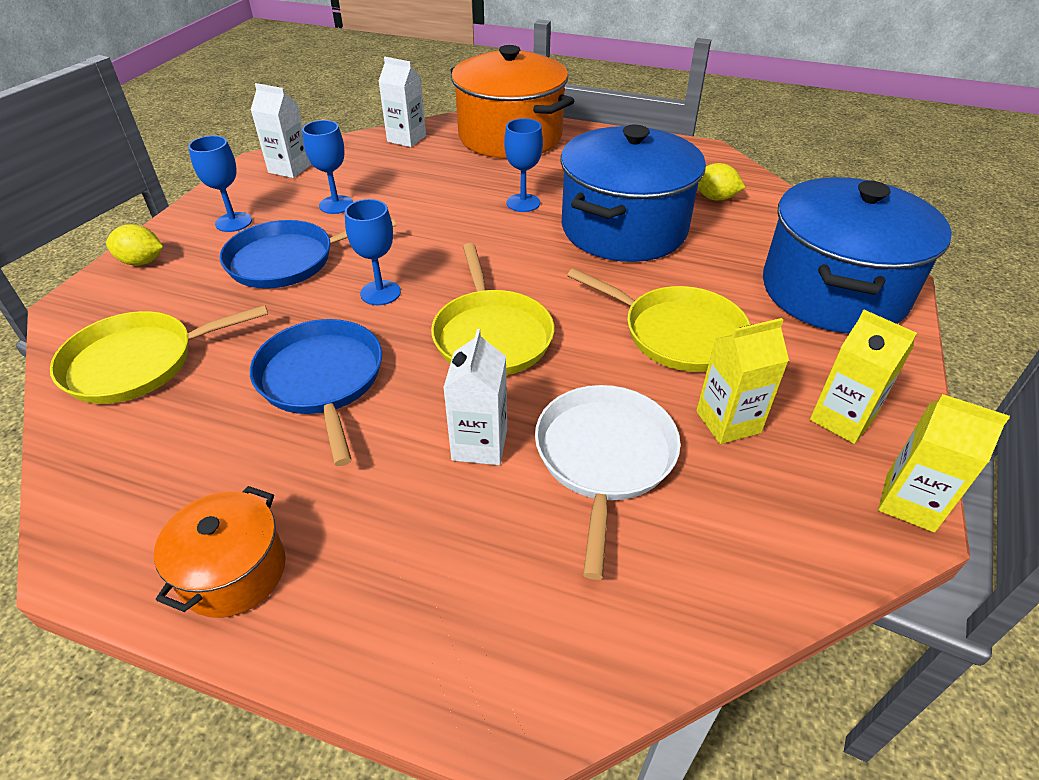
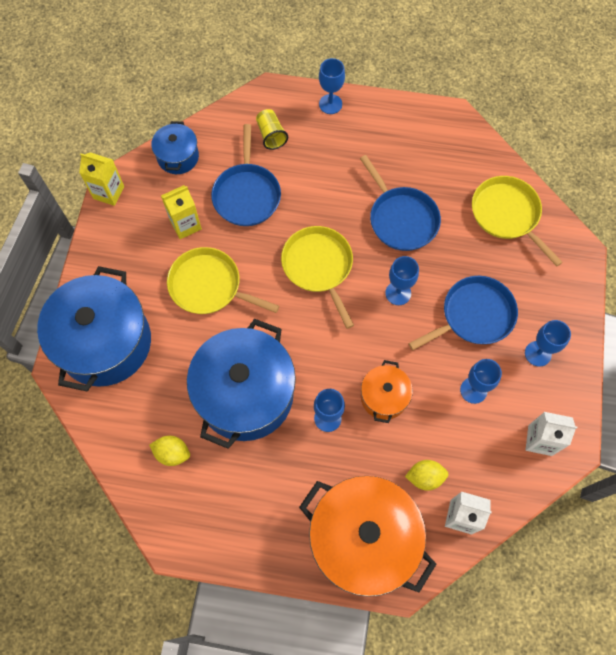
camera: 170 degrees right, 25 degrees up
yellow pan [50,305,268,404] -> yellow pan turned 90 degrees counterclockwise [472,176,563,267]
yellow lemon [106,224,163,266] -> yellow lemon moved to [405,460,449,491]
orange pot [154,486,286,618] -> orange pot moved to [361,360,413,423]
white carton [443,329,507,465] -> none
white pan [535,385,681,580] -> blue pan [211,124,281,226]
yellow carton [810,310,917,444] -> none
none -> blue pot [151,121,199,174]
none -> yellow cup [256,109,288,150]
none -> blue goblet [319,58,345,114]

